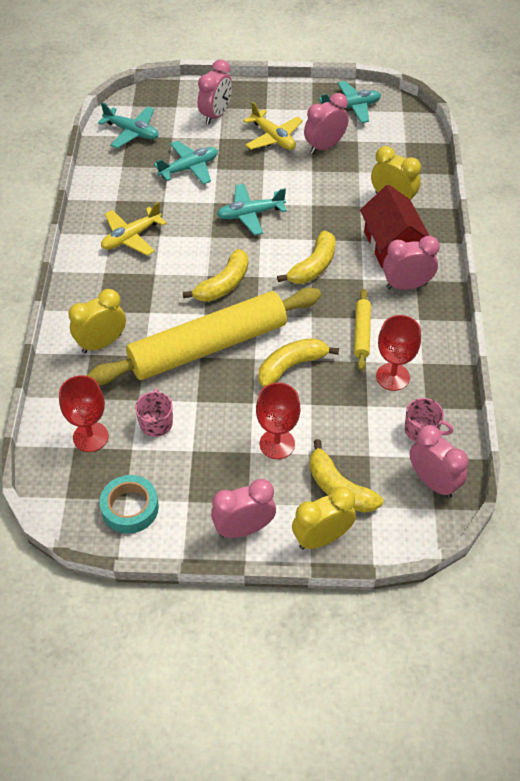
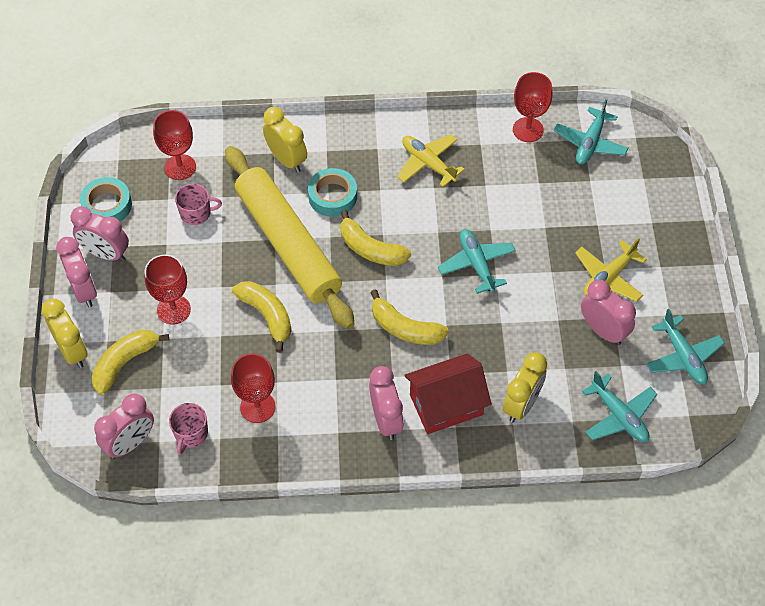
camera: 85 degrees right, 5 degrees up
turquoise plane [154,141,218,185] -> turquoise plane moved to [582,371,657,442]
pink clock [198,59,232,125] -> pink clock moved to [70,206,129,262]
yellow rolling pin [354,289,371,370] -> none
none -> turquoise tape [308,168,357,217]
none -> red goblet [513,72,553,142]

